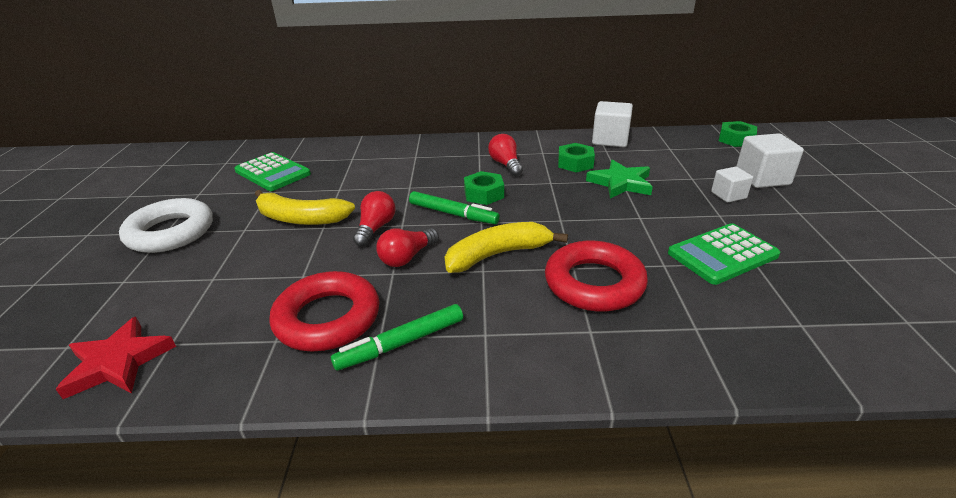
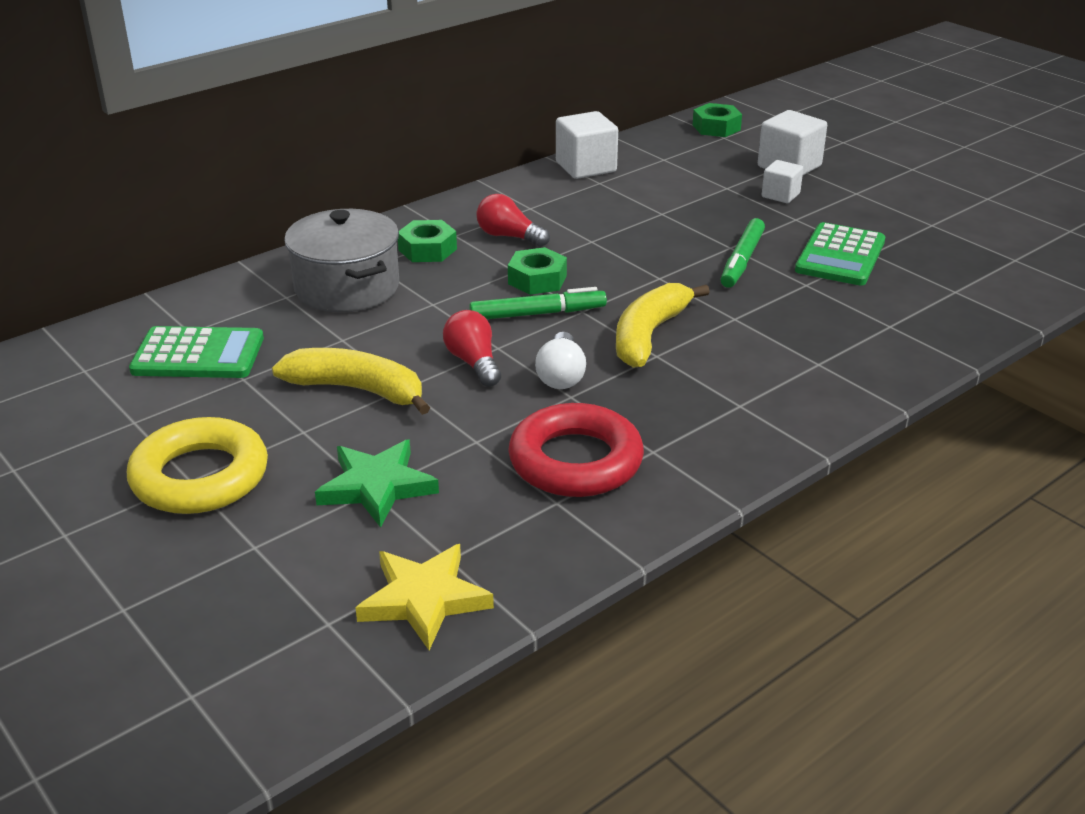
camera: 40 degrees left, 0 degrees up
red star [56,317,176,399] -> yellow star [355,544,494,650]
white ring [119,198,213,253] -> yellow ring [127,417,268,514]
yellow banana [255,190,355,225] -> yellow banana turned 135 degrees counterclockwise [272,348,430,415]
green marker [331,304,463,371] -> green marker moved to [720,218,765,288]
red light bulb [376,228,439,267] -> white light bulb [535,332,586,389]
red ring [545,241,648,312] -> none
green nut [558,143,595,172] -> green nut moved to [398,220,457,262]
green star [586,159,653,198] -> green star moved to [315,440,439,528]
none -> grey pot [284,209,399,312]

